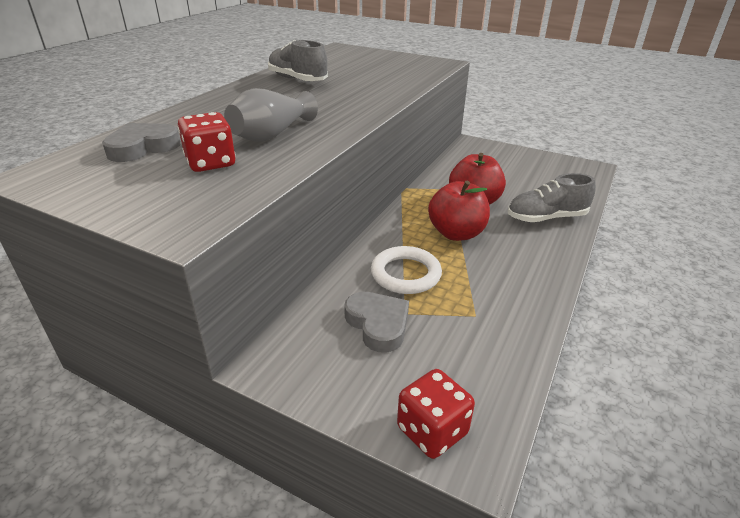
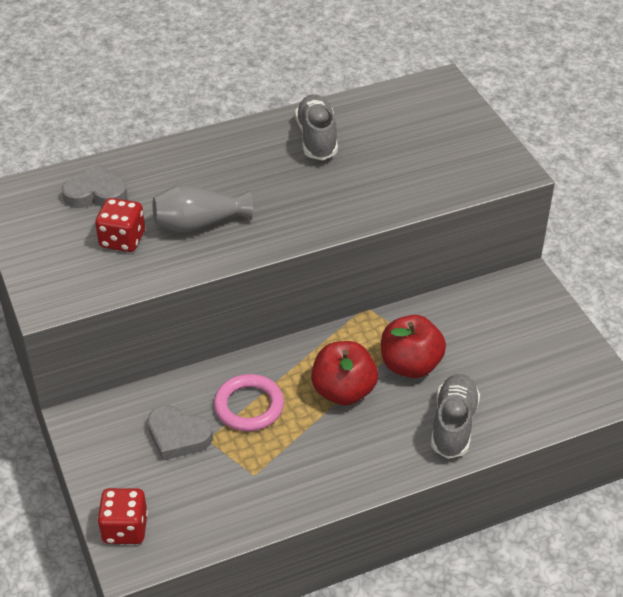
camera: 40 degrees right, 10 degrees up
grey heart [344,292,409,353] -> grey heart turned 105 degrees clockwise [147,405,213,461]
white ring [371,246,442,294] -> pink ring [214,374,284,431]
grey shoe [508,173,596,223] -> grey shoe turned 75 degrees clockwise [431,374,480,459]

